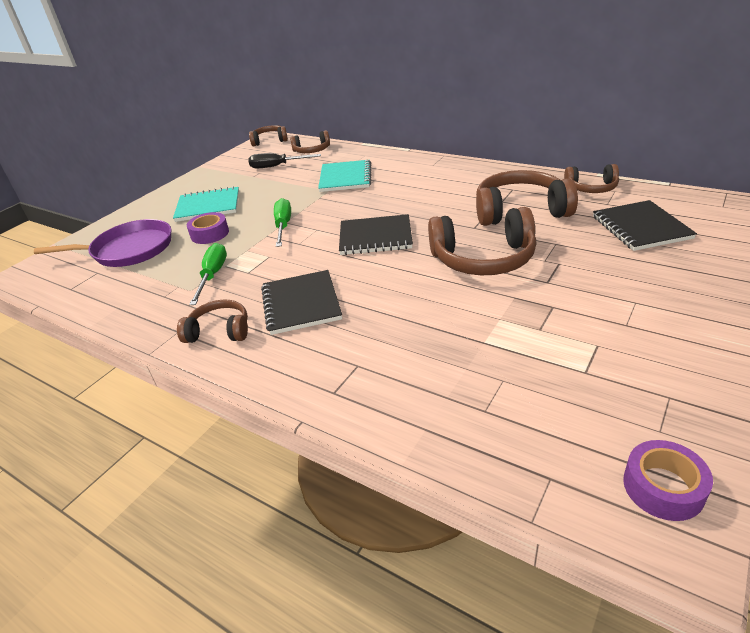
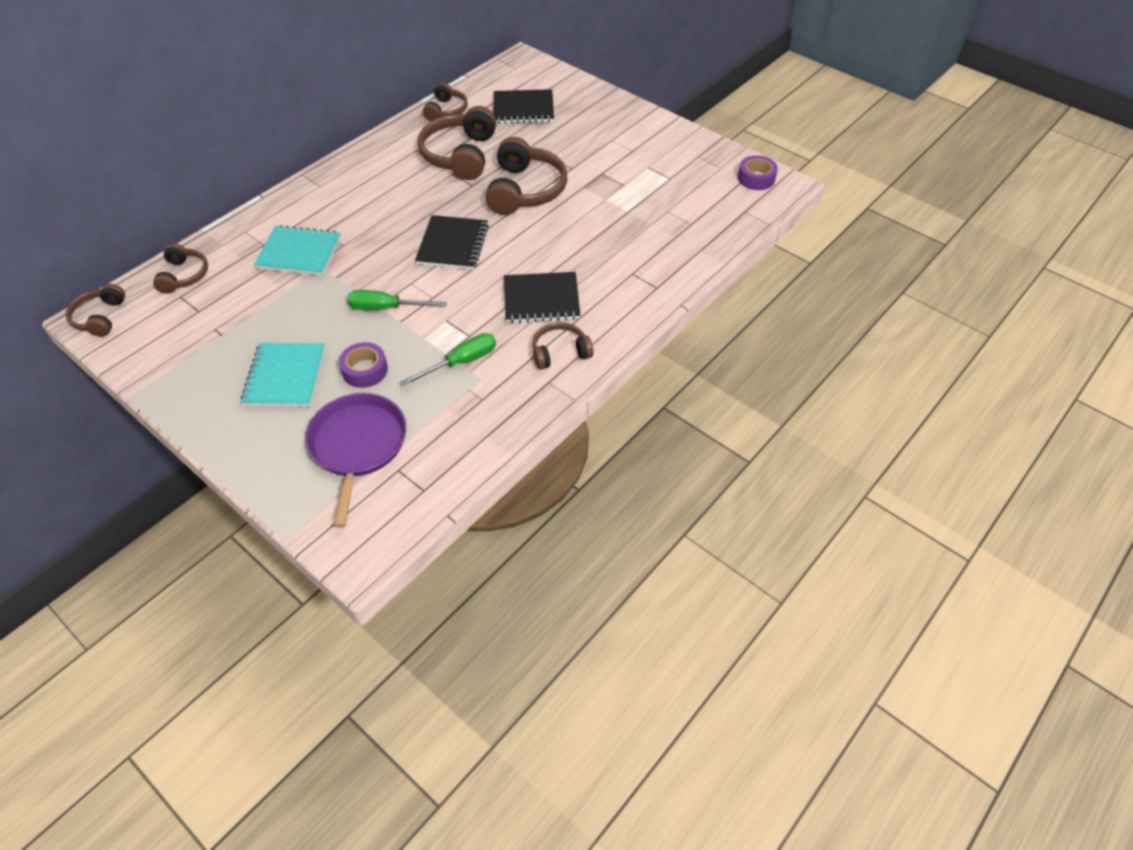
camera: 85 degrees left, 15 degrees up
brown headphones [177,300,248,343] -> brown headphones turned 60 degrees clockwise [532,322,594,370]
green screwdriver [189,243,227,305] -> green screwdriver turned 135 degrees clockwise [401,333,496,386]
black screwdriver [249,153,321,168] -> none

